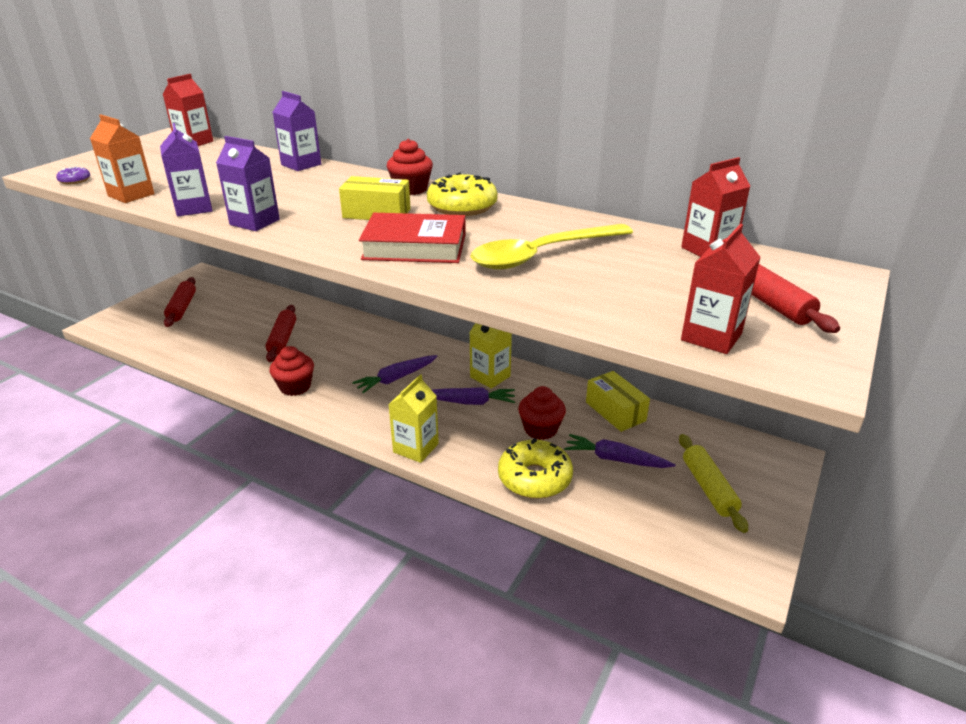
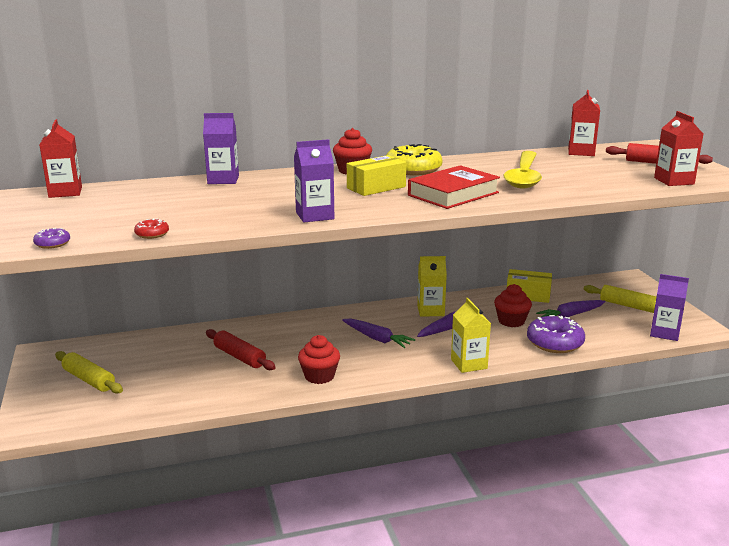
camera: 45 degrees left, 10 degrees down
orange carton [90,114,155,203] -> red donut [134,218,169,239]
purple carton [160,123,213,216] -> purple carton moved to [650,274,689,341]
red rolling pin [164,277,196,327] -> yellow rolling pin [55,351,123,394]
purple carrot [352,355,437,393] -> purple carrot turned 60 degrees counterclockwise [342,319,415,348]
yellow donut [498,438,573,499] -> purple donut [527,315,585,353]

